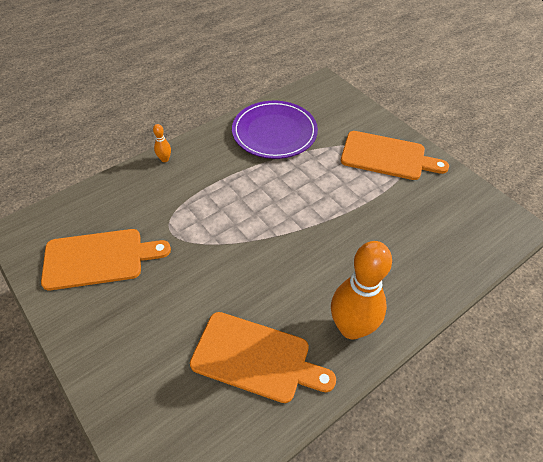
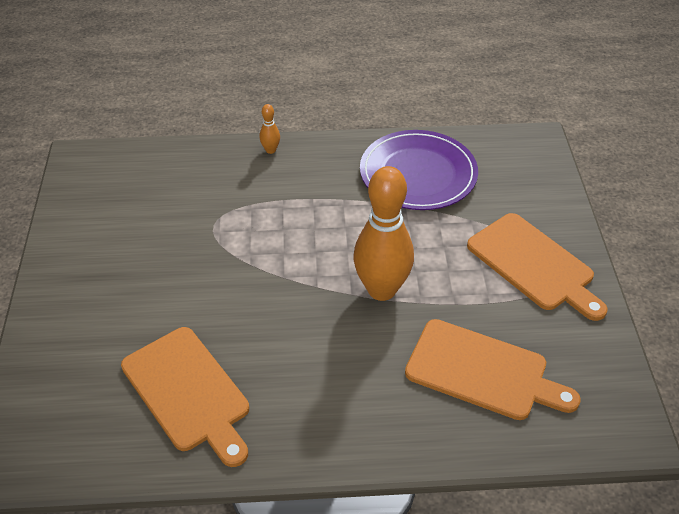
camera: 35 degrees right, 5 degrees down
orange cutting board [41,229,171,290] -> orange cutting board moved to [405,319,581,420]
orange bowling pin [331,241,392,339] -> orange bowling pin moved to [354,166,414,301]

